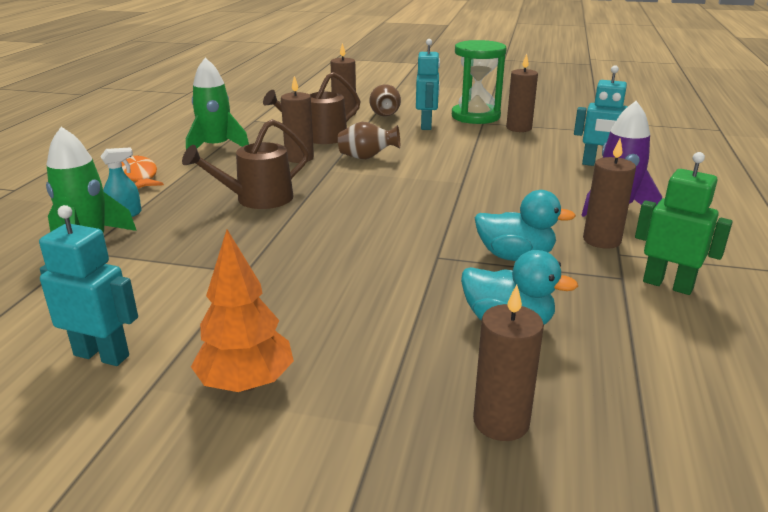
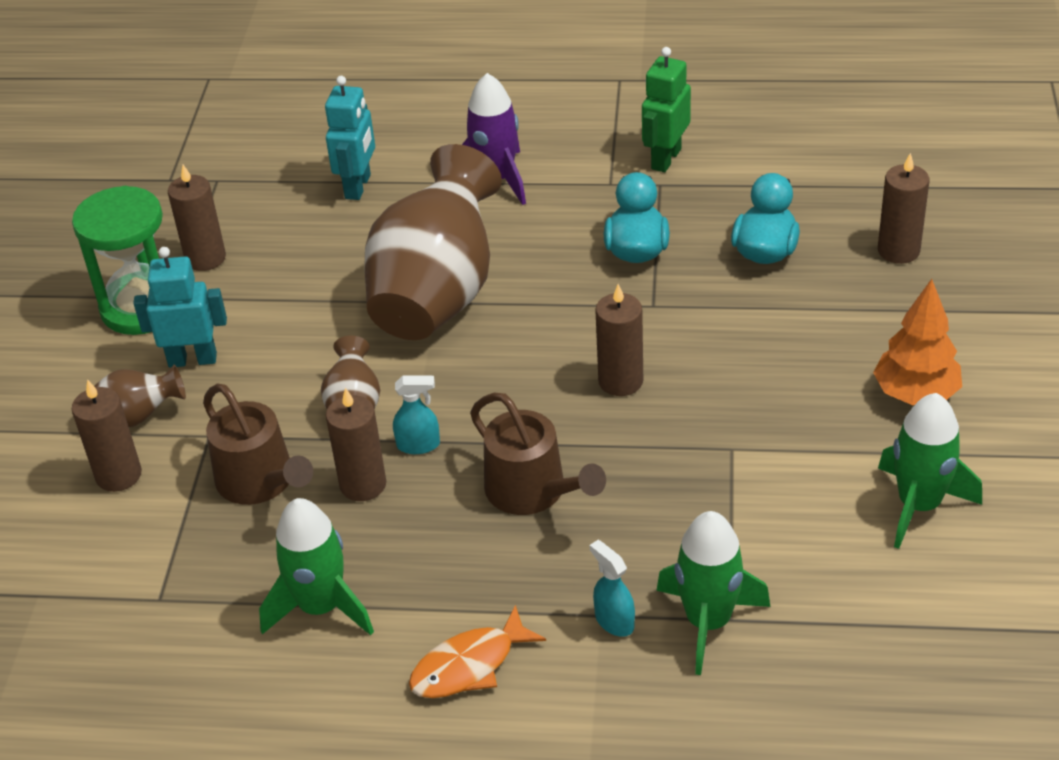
camera: 95 degrees left, 15 degrees up
turquoise robot [39,205,138,366] -> green rocket [878,393,982,549]
brown candle [583,138,636,249] -> brown candle moved to [595,284,643,396]
none -> brown vase [365,144,502,340]
none -> turquoise spray bottle [393,375,440,454]

